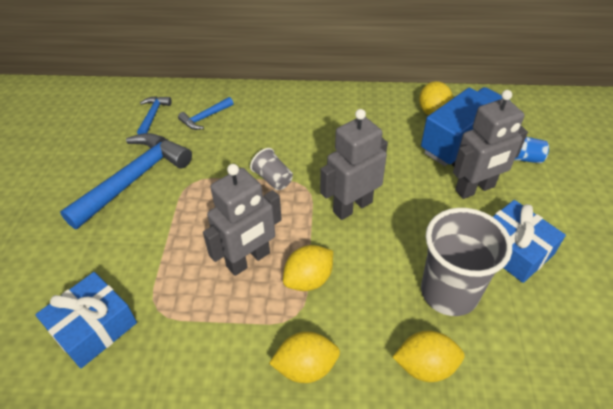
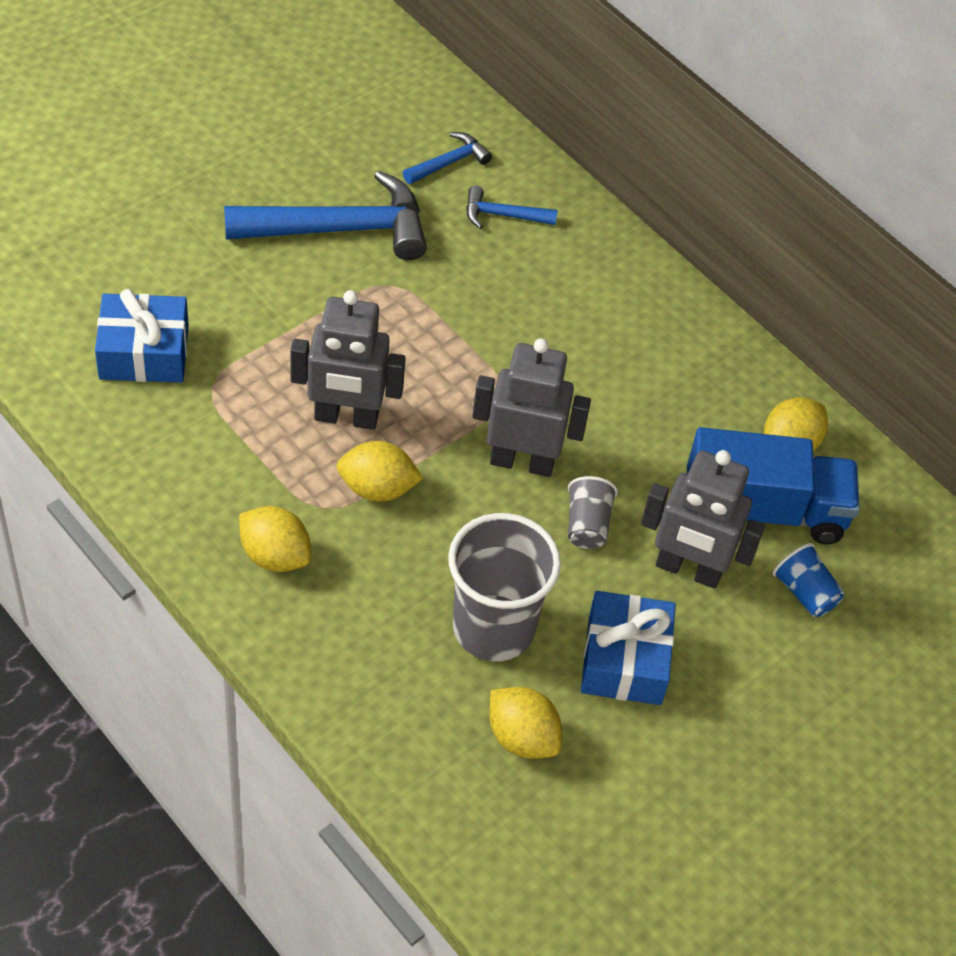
camera: 40 degrees right, 5 degrees up
grey cup [250,148,293,190] -> grey cup moved to [568,476,618,549]
yellow lemon [393,330,465,382] -> yellow lemon moved to [489,687,562,759]

